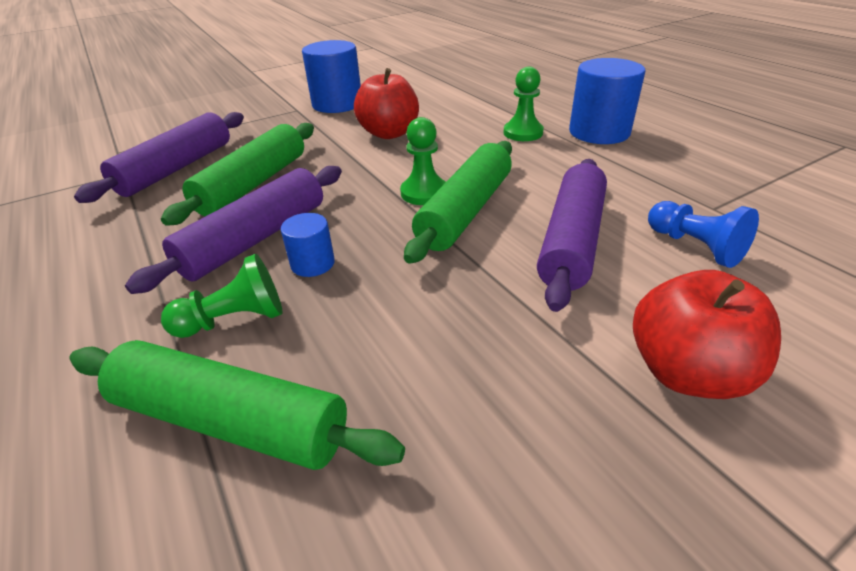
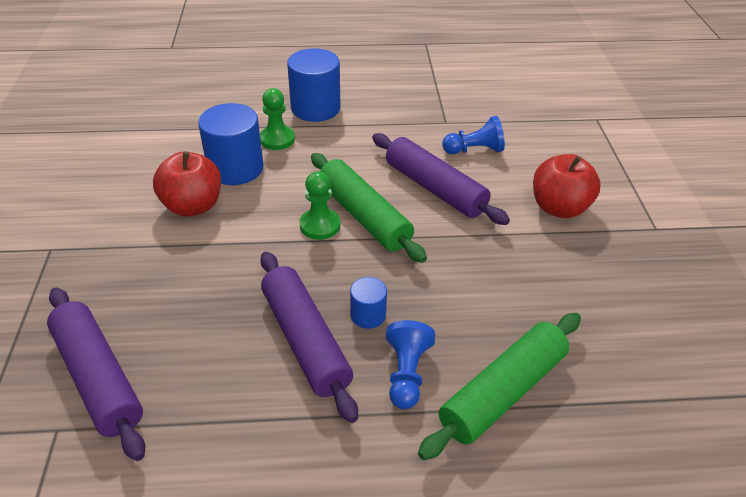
camera: 65 degrees left, 5 degrees up
green rolling pin [161,123,314,226] -> none
green pawn [161,254,283,338] -> blue pawn [386,320,435,409]
blue cylinder [302,40,361,113] -> blue cylinder moved to [198,103,264,185]

